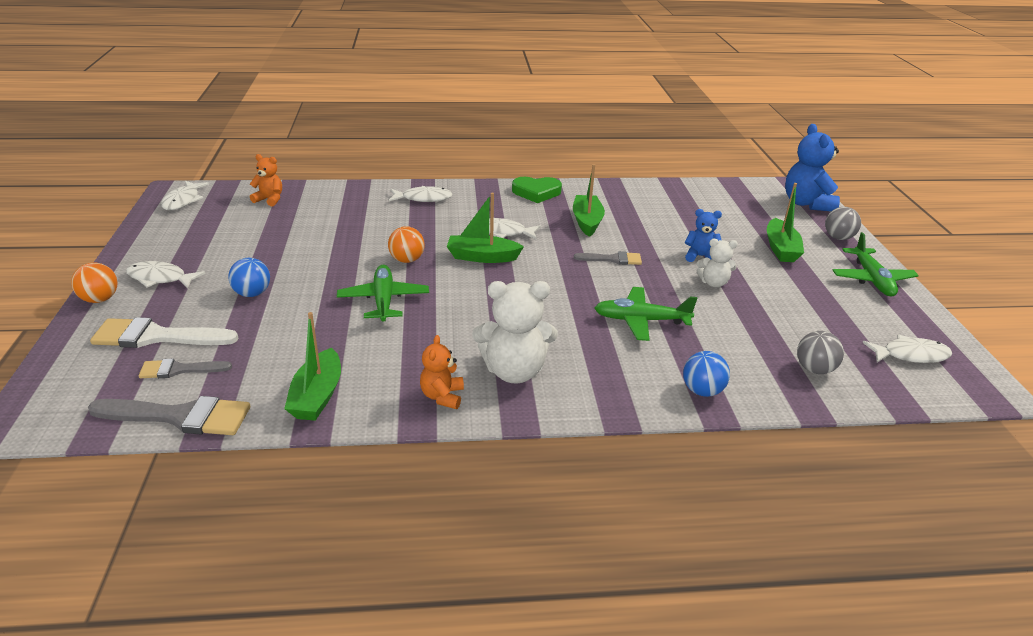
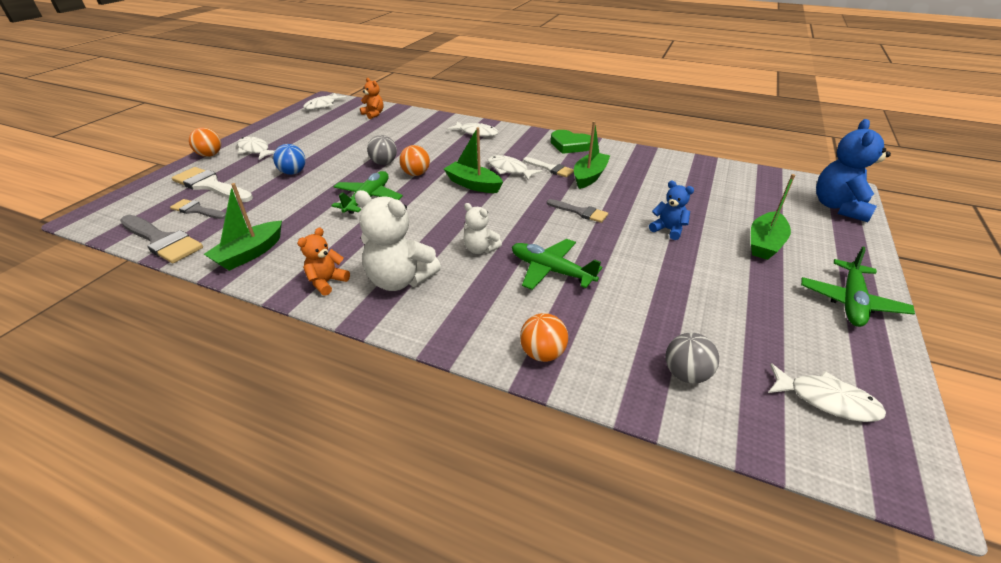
camera: 30 degrees right, 5 degrees up
blue ball [683,351,730,397] -> orange ball [520,313,568,362]
white teddy bear [696,239,738,287] -> white teddy bear moved to [463,203,502,254]
grey ball [825,207,861,240] -> grey ball moved to [367,135,397,165]
none -> white brush [523,157,574,177]

